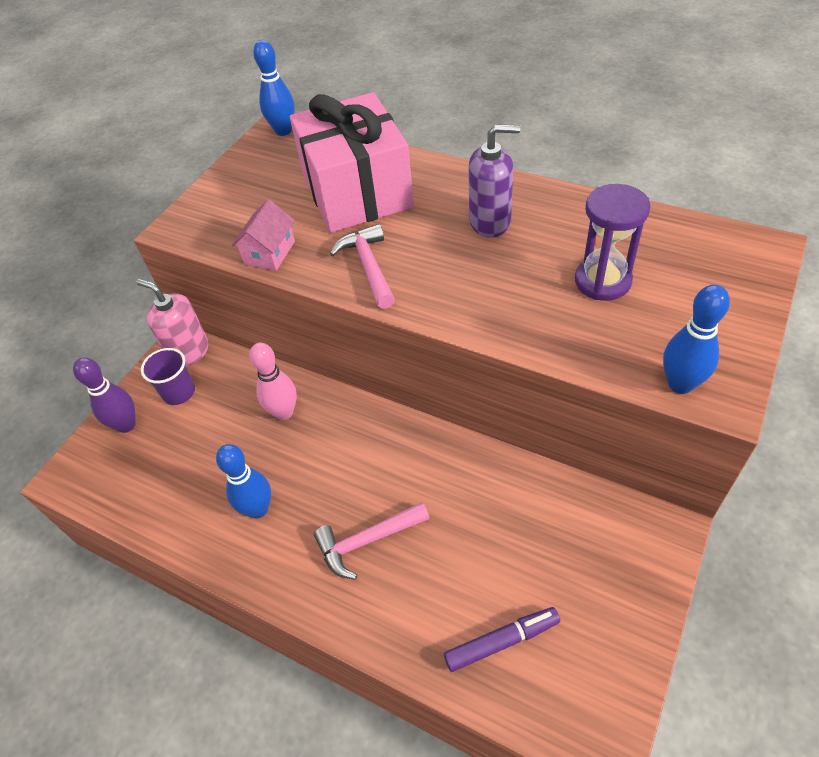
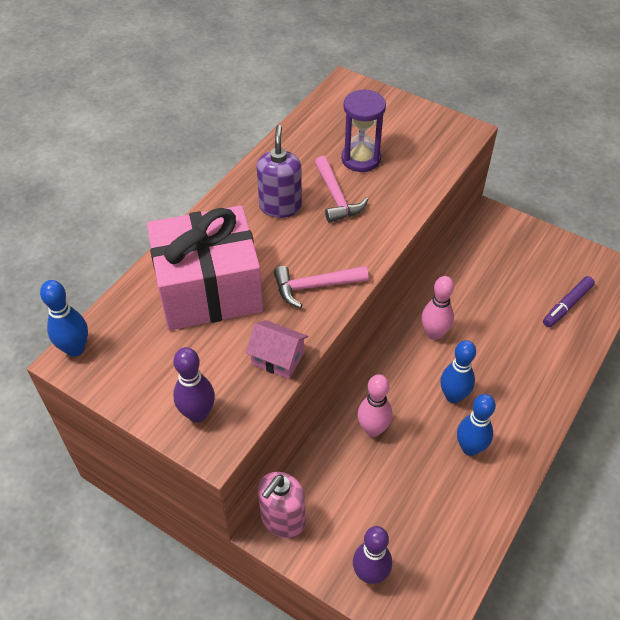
camera: 90 degrees left, 0 degrees up
purple cup [141,348,195,405] -> none
pink hammer [314,502,430,580] -> pink hammer moved to [315,156,368,223]
purple marker [444,607,560,672] -> purple marker turned 120 degrees counterclockwise [543,276,595,327]
blue bowling pin [663,285,730,394] -> blue bowling pin moved to [440,340,476,403]
none -> purple bowling pin [173,347,215,423]
none -> pink bowling pin [422,276,454,340]

